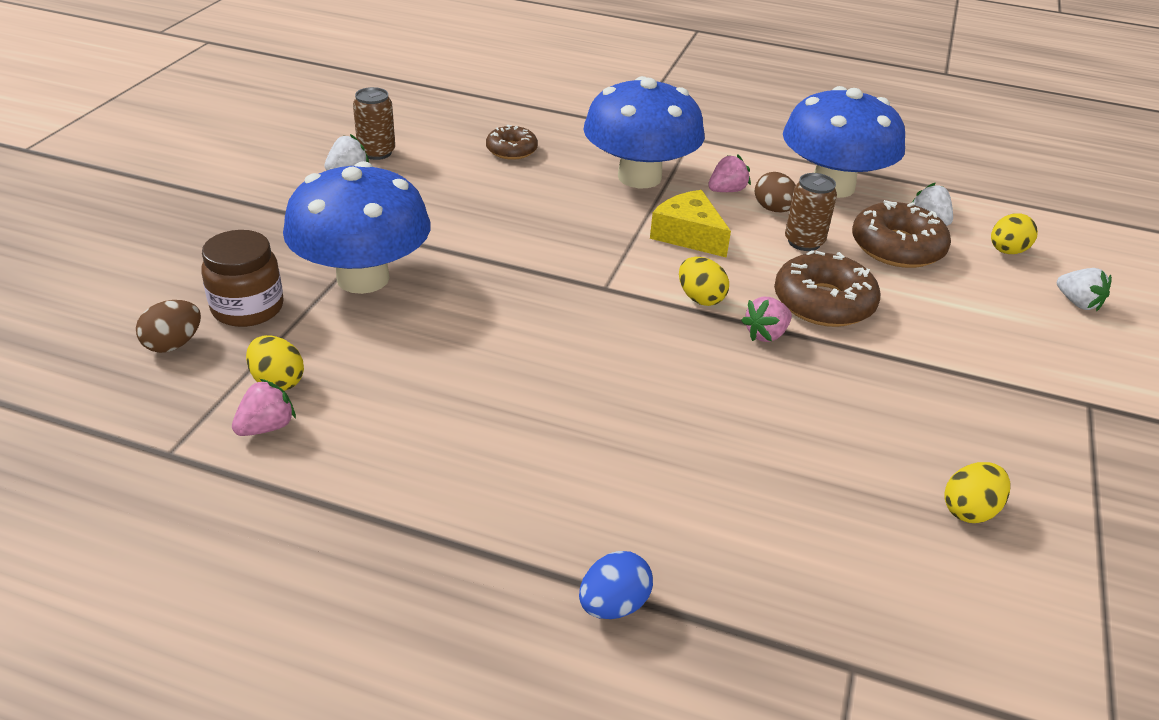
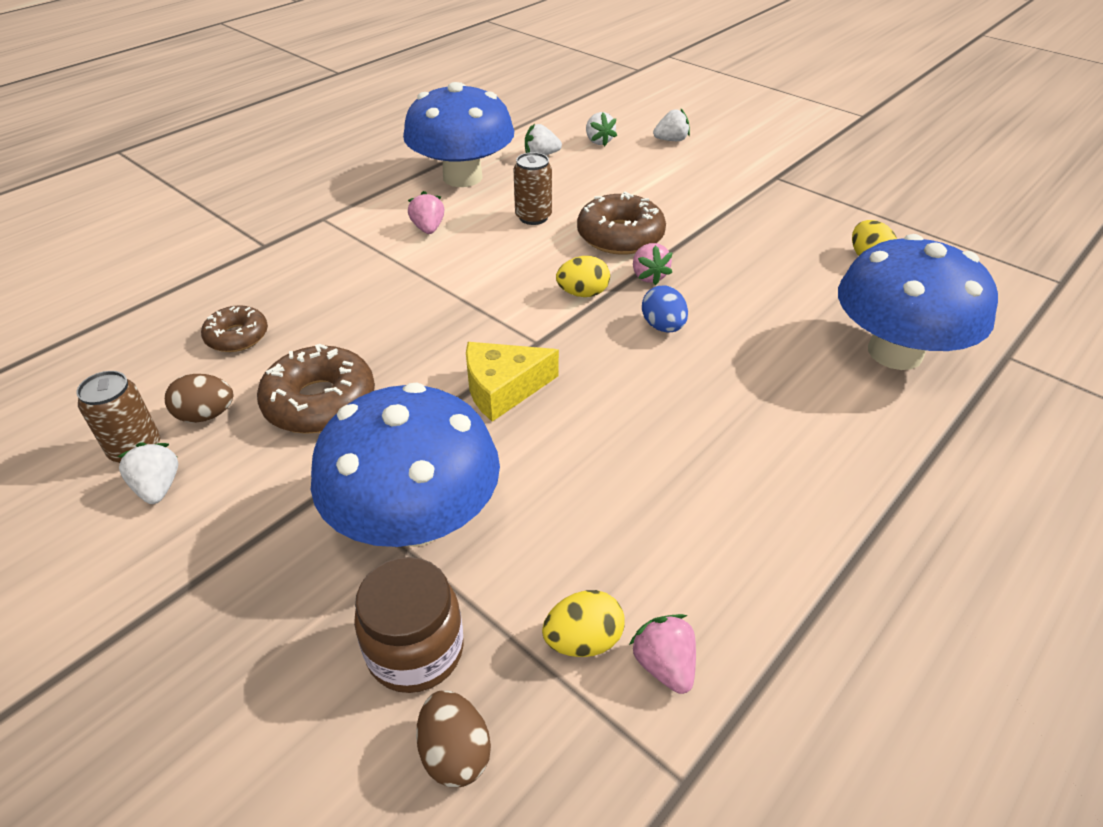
camera: 65 degrees left, 5 degrees up
blue egg [579,551,653,619] -> blue egg moved to [642,285,688,332]
blue mushroom [583,76,705,188] -> blue mushroom moved to [838,234,998,370]
yellow cheese [650,190,731,258] -> yellow cheese moved to [466,342,559,422]
brown egg [755,172,796,213] -> brown egg moved to [165,374,233,423]
brown donut [852,200,951,268] -> brown donut moved to [257,344,375,434]
yellow egg [991,214,1038,254] -> white strawberry [586,112,617,146]

